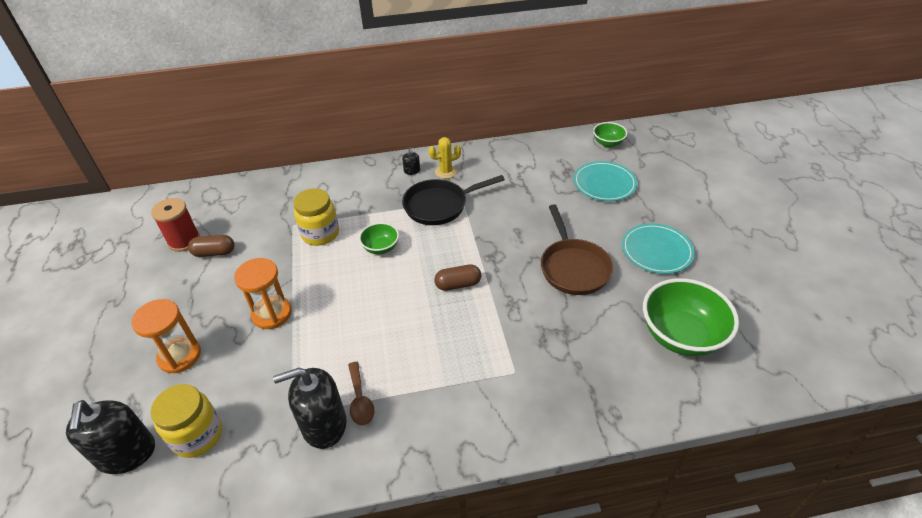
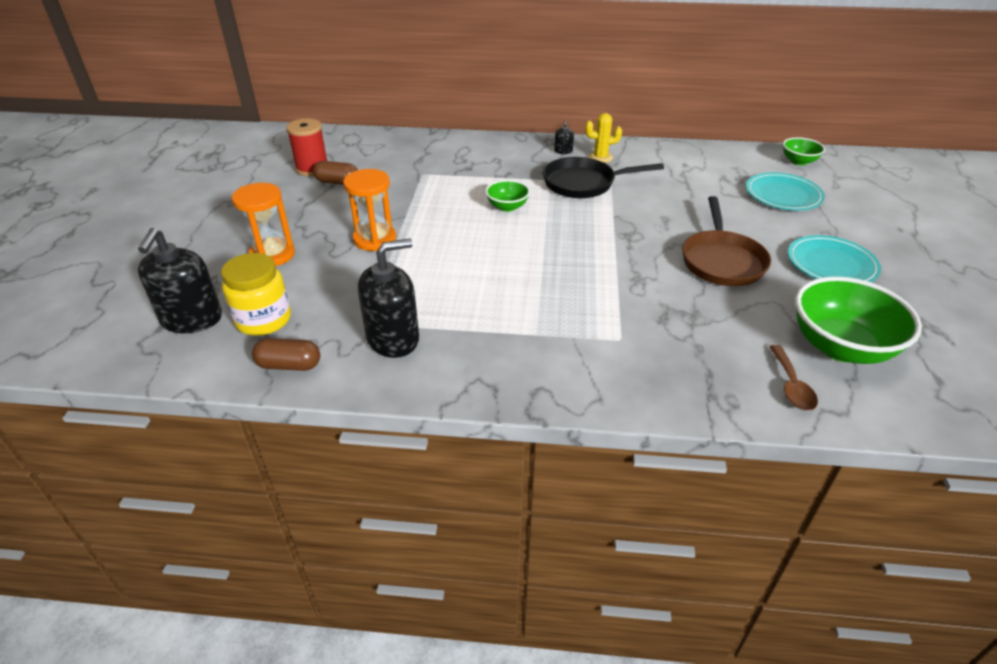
camera: 15 degrees right, 5 degrees down
black soap dispenser [273,368,346,449] -> black soap dispenser turned 150 degrees clockwise [358,239,419,358]
yellow jar [294,188,339,246] -> none
brown spoon [348,362,374,425] -> brown spoon moved to [769,345,818,411]
brown capsule [434,264,481,291] -> brown capsule moved to [252,338,320,371]

